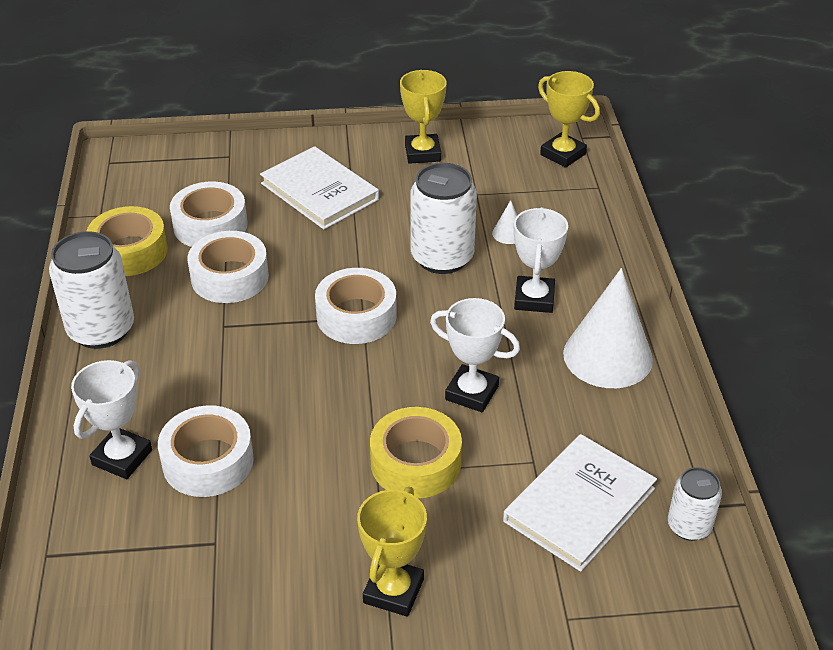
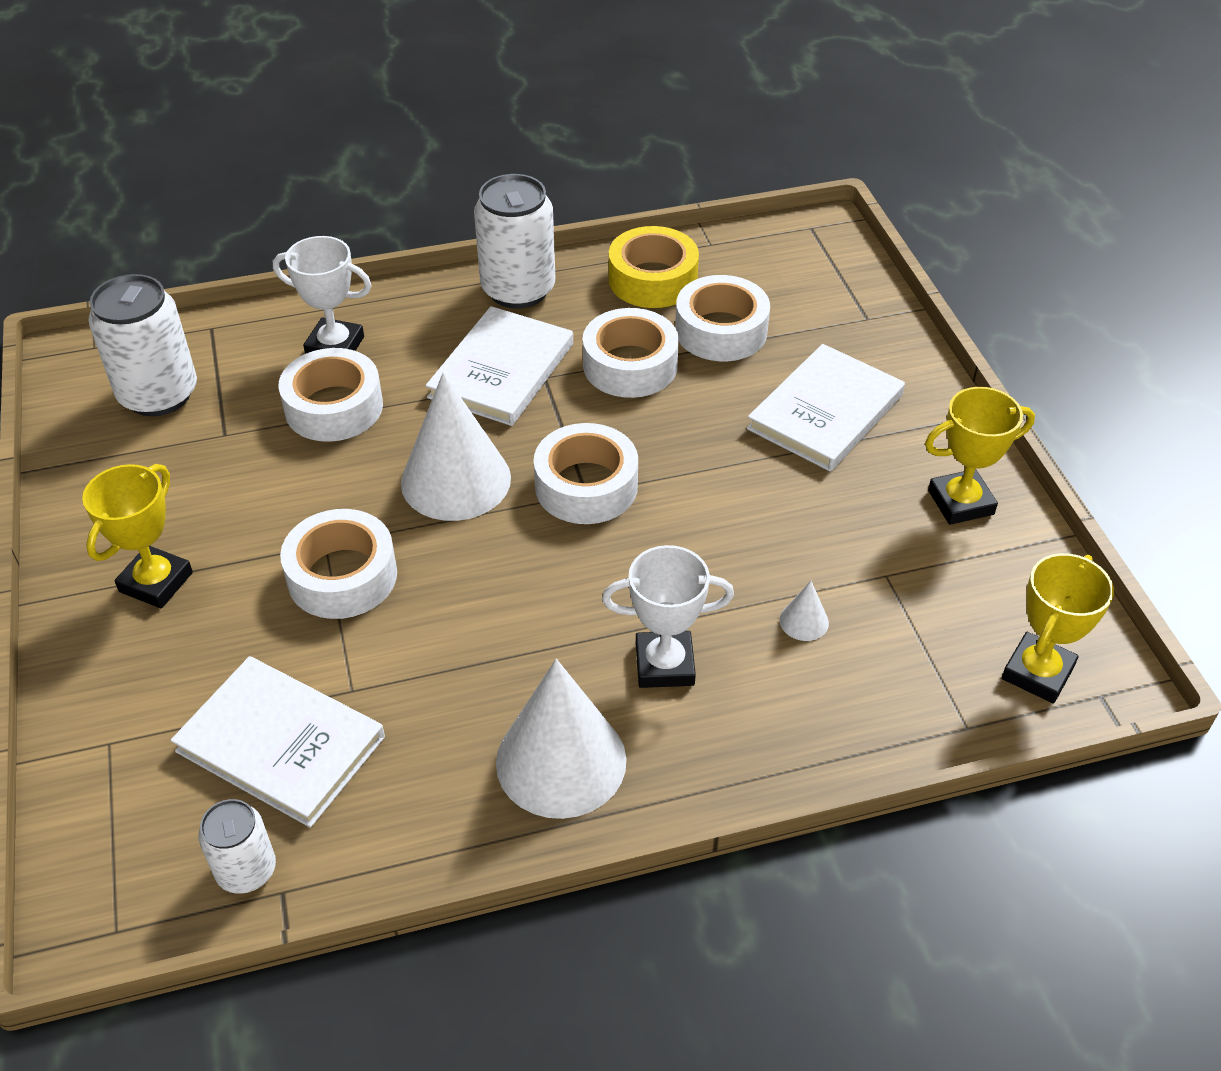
camera: 80 degrees right, 5 degrees up
yellow trophy [357,487,427,617] -> yellow trophy turned 75 degrees counterclockwise [82,464,193,608]
yellow tape [370,407,462,498] -> white tape [280,509,397,619]
white can [410,163,477,274] -> white can moved to [88,274,197,417]
white trophy [430,298,520,412] -> none
none -> white cone [401,372,511,521]
none -> white book [426,306,573,426]

